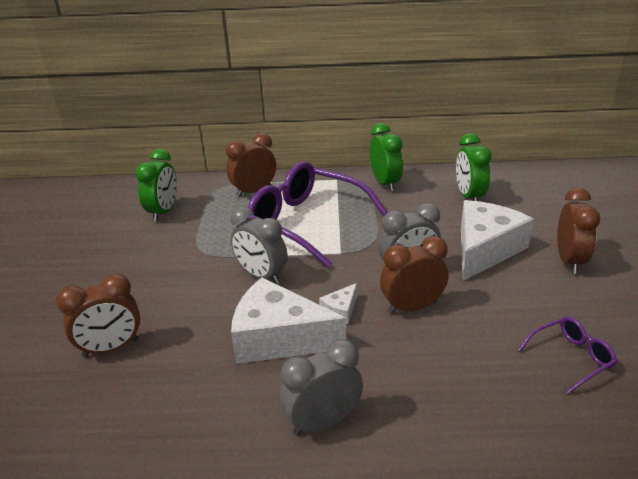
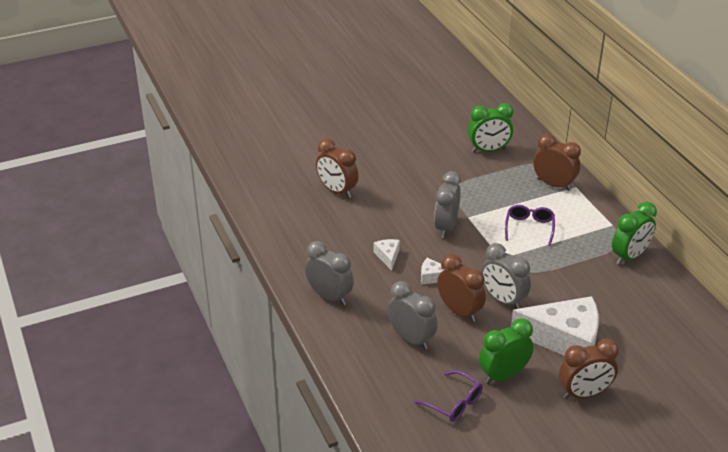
camera: 65 degrees right, 5 degrees up
white cheese [231,277,346,364] -> white cheese [374,239,400,271], size x0.43
purple glasses [246,161,387,268] -> purple glasses [505,205,555,246], size x0.46
green clock [456,133,491,201] -> green clock moved to [479,318,534,384]
none -> grey clock [387,281,438,350]

